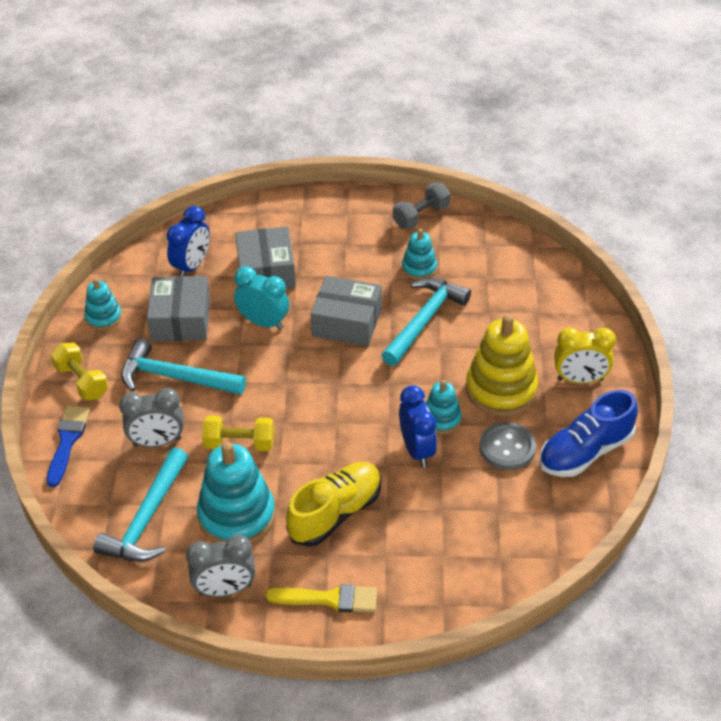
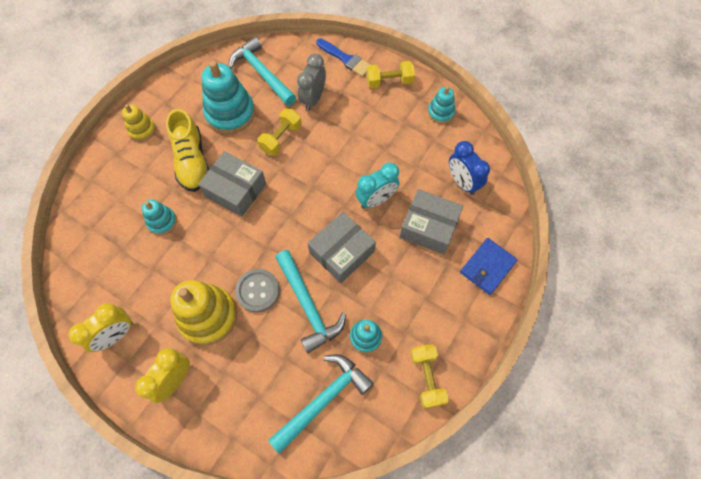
camera: 120 degrees right, 20 degrees up
turquoise hammer [121,338,246,395] -> turquoise hammer moved to [268,354,374,454]
grey box [147,276,210,341] -> grey box moved to [198,151,266,217]
grey clock [186,535,256,597] -> none
yellow brush [266,584,377,612] -> yellow stacking toy [122,104,156,141]
grey dumbbell [393,183,450,229] -> yellow dumbbell [410,344,449,408]
blue clock [399,385,437,467] -> none
turquoise stacking toy [426,380,462,434] -> turquoise stacking toy moved to [142,199,177,235]
grey button [479,422,536,470] -> grey button moved to [235,269,280,312]
blue shoe [539,390,638,477] -> yellow clock [68,303,133,352]
none -> blue wallet [460,238,517,295]

